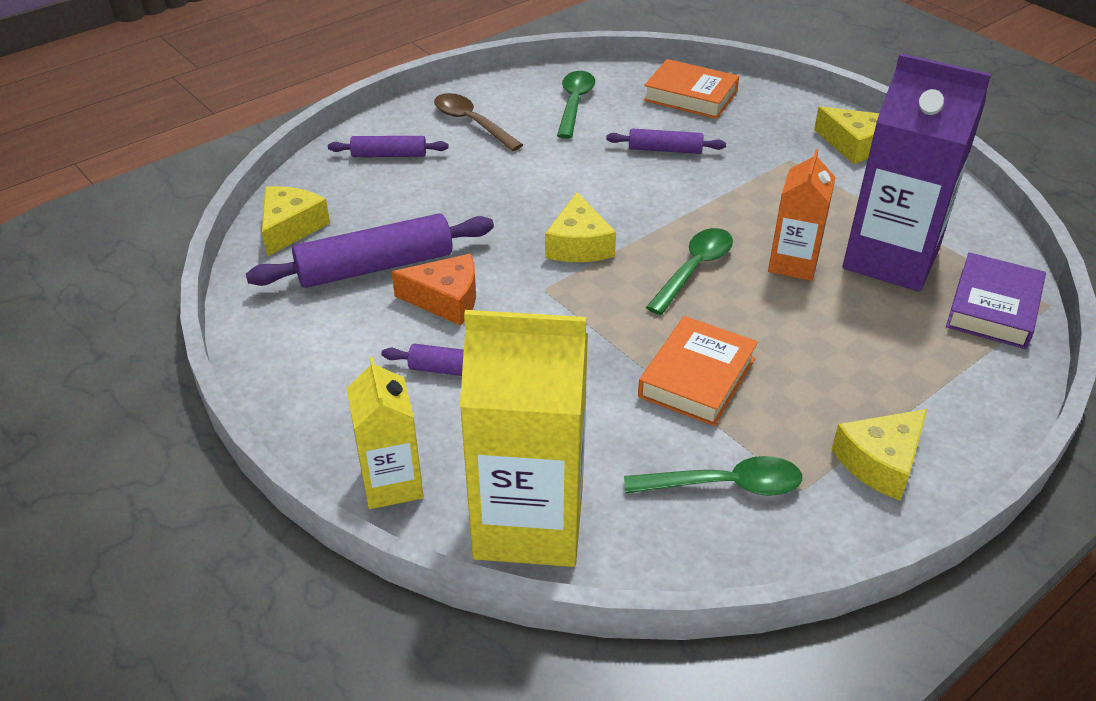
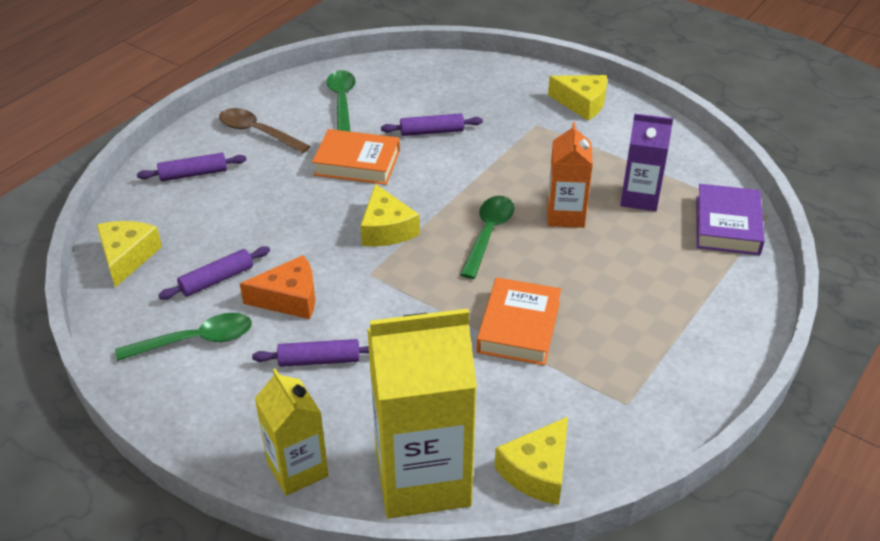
camera: 15 degrees left, 0 degrees up
purple rolling pin [246,213,494,288] -> purple rolling pin [158,246,270,300], size x0.55
green spoon [624,456,802,496] -> green spoon moved to [115,313,252,361]
orange book [643,59,739,119] -> orange book moved to [312,129,400,185]
yellow cheese [831,409,927,501] -> yellow cheese moved to [495,417,568,505]
purple carton [842,53,991,292] -> purple carton [620,113,673,211], size x0.56

